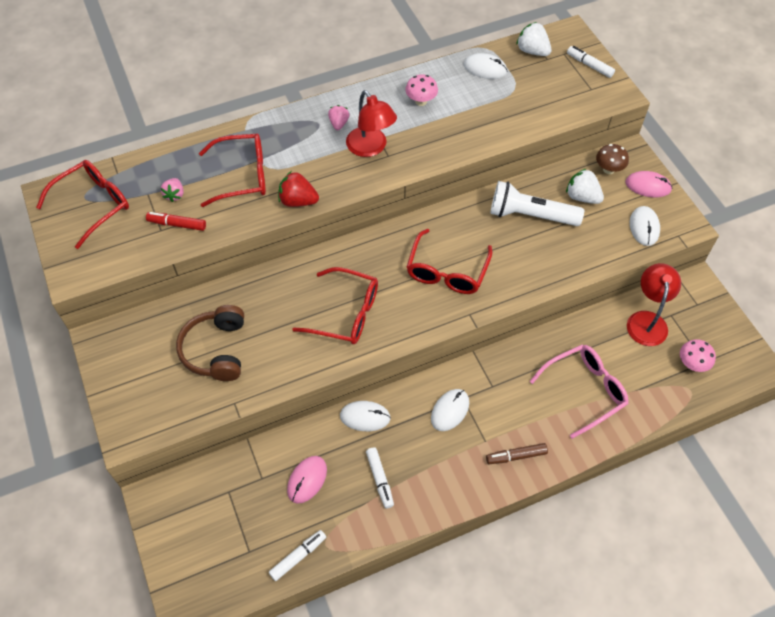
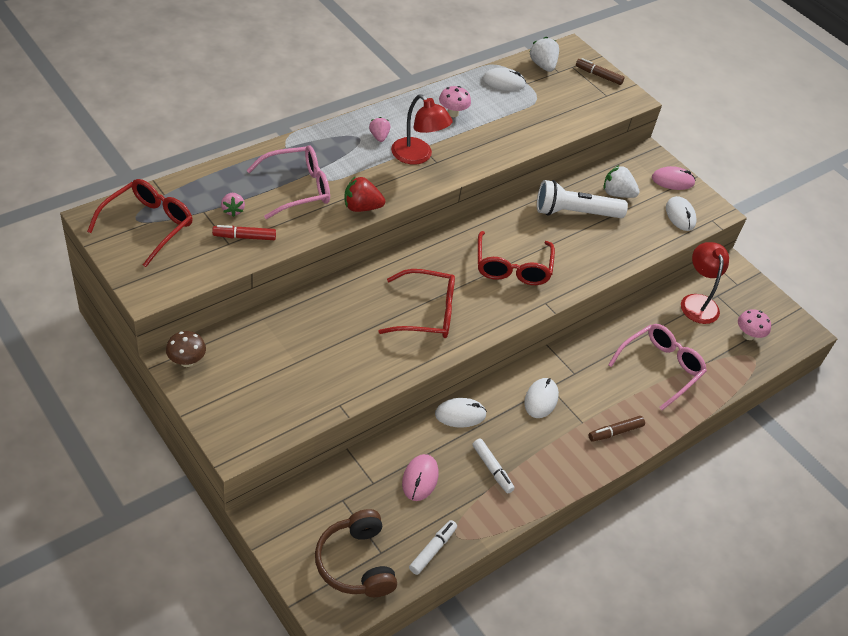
camera: 20 degrees left, 10 degrees down
brown headphones [176,305,244,381] -> brown headphones moved to [315,509,397,597]
red glasses [199,133,266,207] -> pink glasses [246,145,330,219]
white strawberry [516,22,552,56] -> white strawberry turned 45 degrees clockwise [529,37,559,72]
white marker [567,46,615,78] -> brown marker [576,58,625,85]
brown mushroom [596,144,629,174] -> brown mushroom moved to [166,331,206,367]

